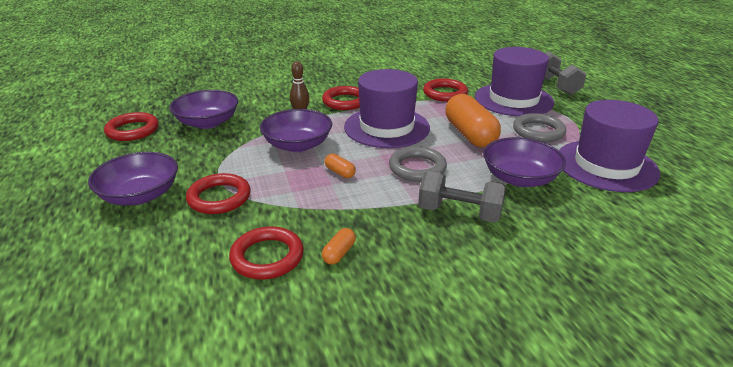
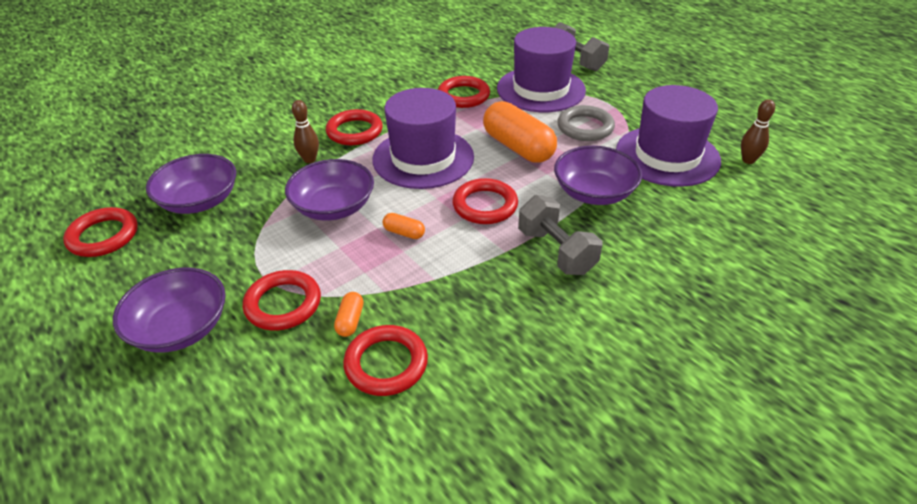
camera: 20 degrees left, 10 degrees up
orange capsule [322,228,356,265] -> orange capsule moved to [334,292,364,337]
grey ring [389,146,447,182] -> red ring [452,178,518,224]
grey dumbbell [418,171,506,223] -> grey dumbbell turned 60 degrees clockwise [518,195,602,275]
none -> brown bowling pin [741,99,775,164]

